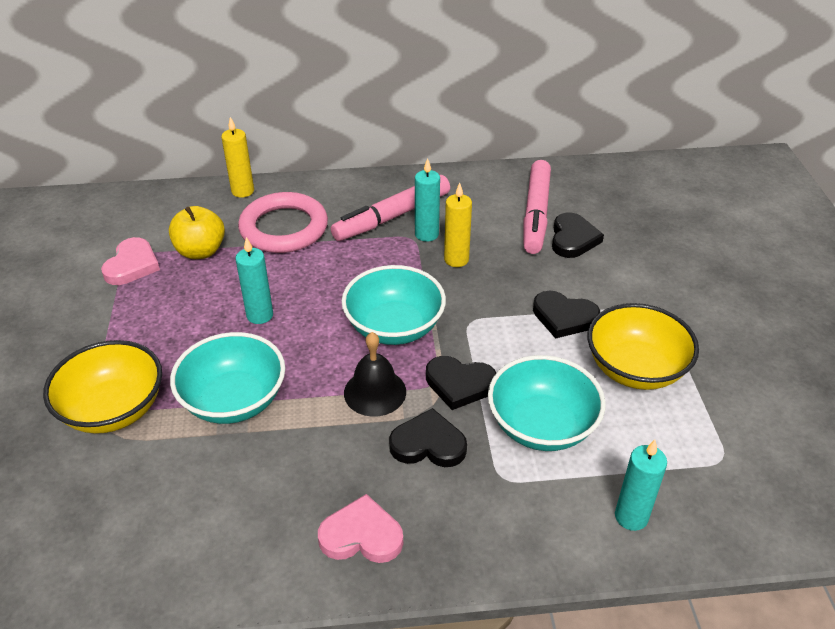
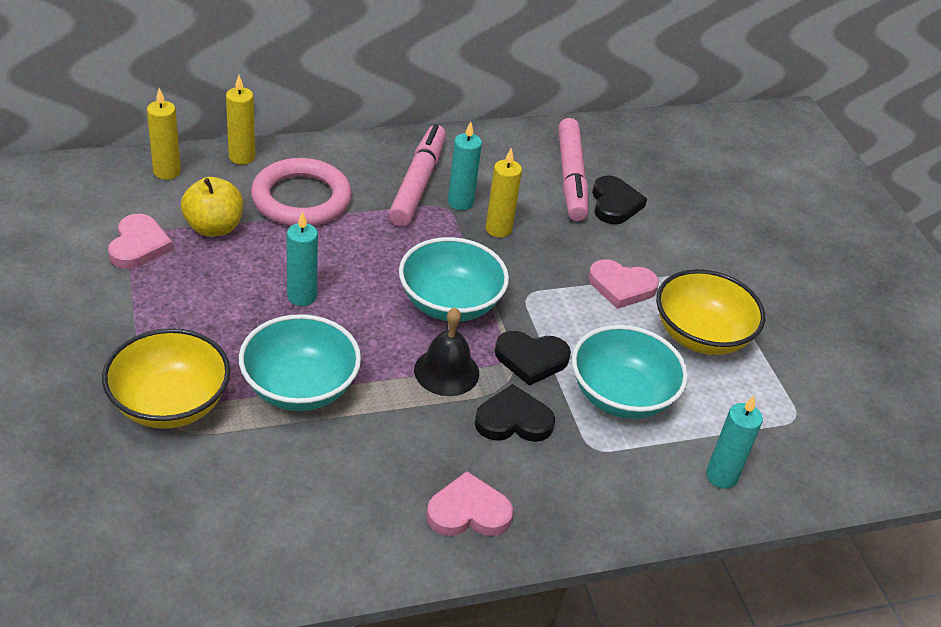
camera: 15 degrees left, 0 degrees up
pink marker [331,175,450,241] -> pink marker turned 150 degrees clockwise [389,124,446,227]
black heart [533,291,600,339] -> pink heart [588,259,659,309]
none -> yellow candle [147,88,181,180]

